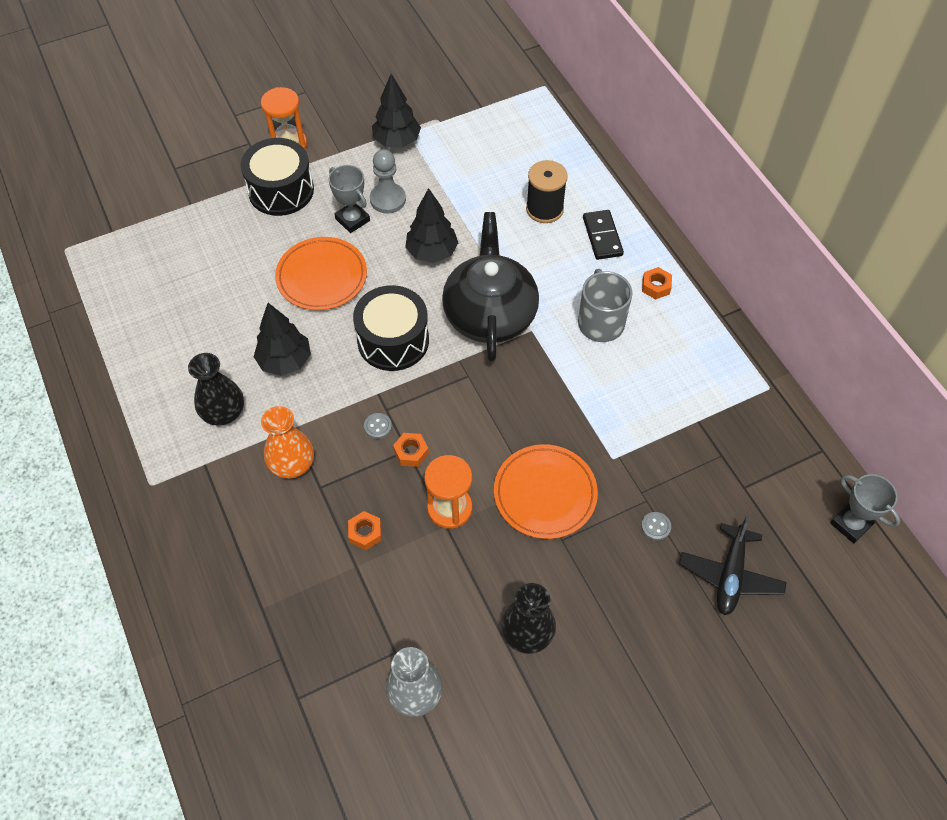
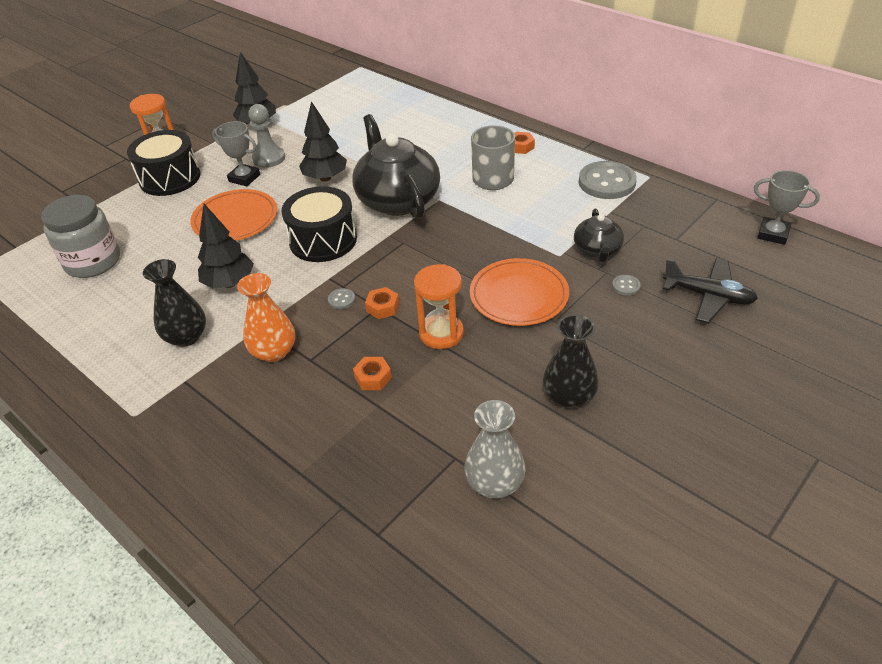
camera: 20 degrees left, 15 degrees down
black spool [526,160,568,223] -> none
black domino [583,210,624,260] -> none
black plane [679,516,787,615] -> black plane turned 60 degrees counterclockwise [663,258,758,323]
none -> grey jar [41,195,120,278]
none -> black teapot [574,209,624,262]
none -> grey button [579,161,637,199]

